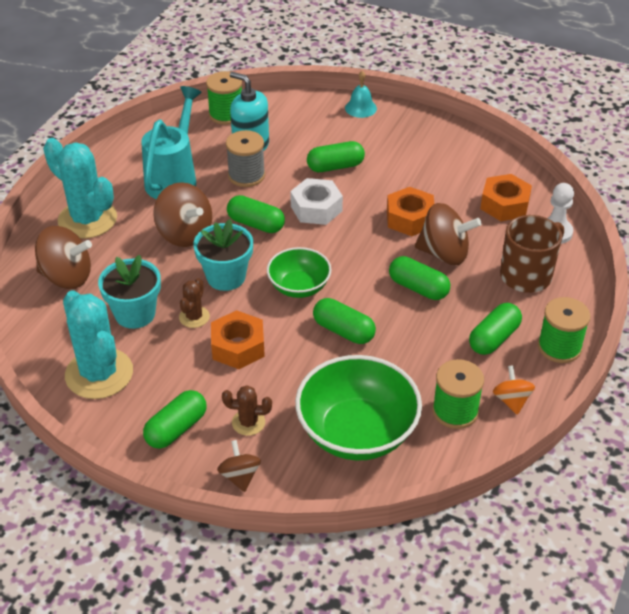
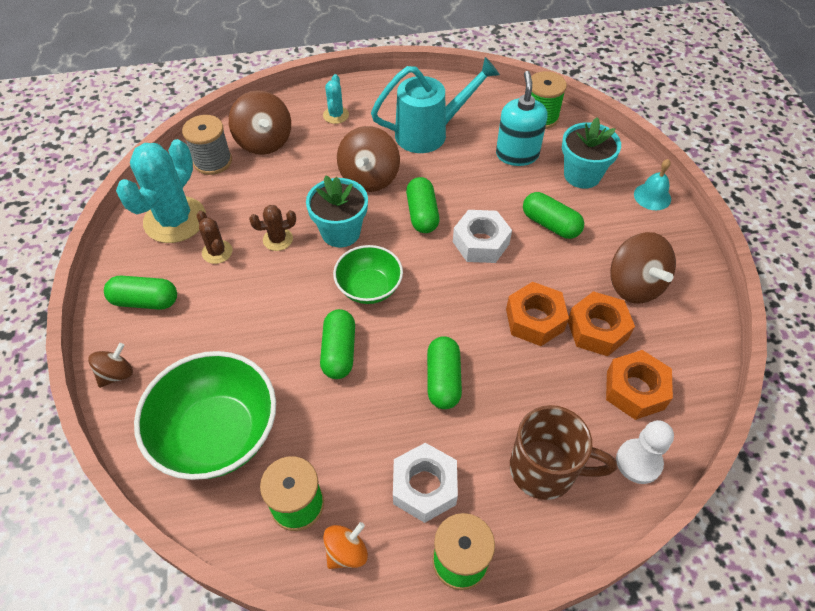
camera: 55 degrees right, 10 degrees up
turquoise cactus [43,138,117,238] -> turquoise cactus [323,74,349,124], size x0.48
turquoise flower pot [98,255,161,329] -> turquoise flower pot moved to [562,117,621,189]
orange nut [211,310,265,369] -> orange nut moved to [568,291,635,356]
brown cactus [222,385,272,436] -> brown cactus moved to [197,211,232,264]
grey spool [226,130,265,187] -> grey spool moved to [182,115,232,175]
brown spinning top [415,203,482,265] -> brown spinning top moved to [610,232,676,304]
green capsule [469,303,522,355] -> white nut [393,443,458,523]

